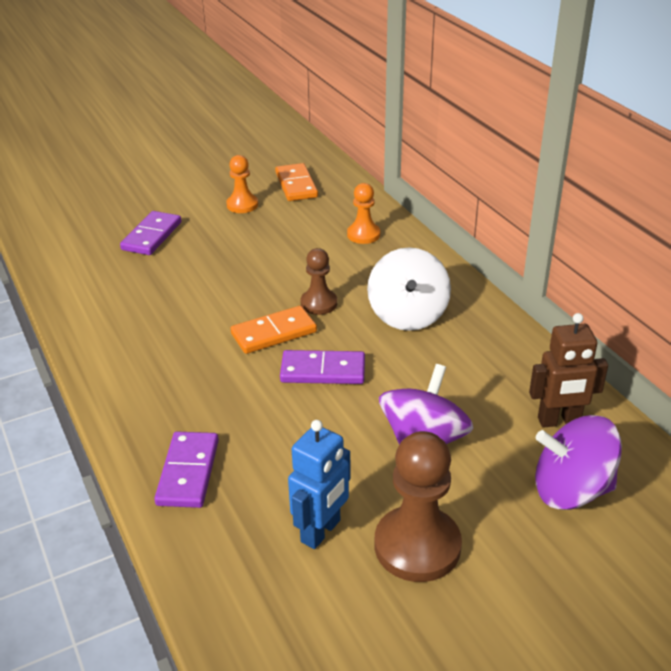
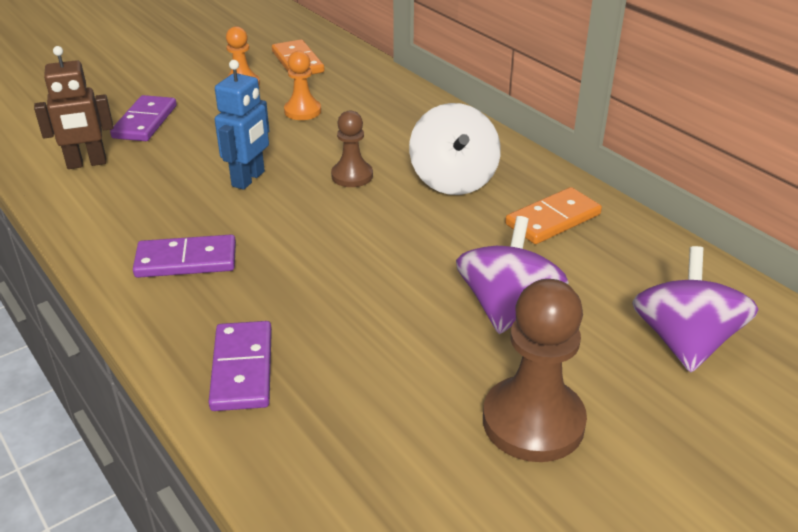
camera: 10 degrees left, 0 degrees up
orange domino [231,306,317,354] -> orange domino moved to [505,187,602,244]
purple domino [280,350,365,384] -> purple domino moved to [133,235,236,278]
blue robot [288,420,350,549] -> blue robot moved to [215,60,269,190]
orange pawn [347,183,380,244] -> orange pawn moved to [284,51,321,120]
brown robot [529,313,608,428] -> brown robot moved to [34,46,113,169]
purple spinning top [535,415,622,510] -> purple spinning top turned 105 degrees clockwise [632,246,758,373]

